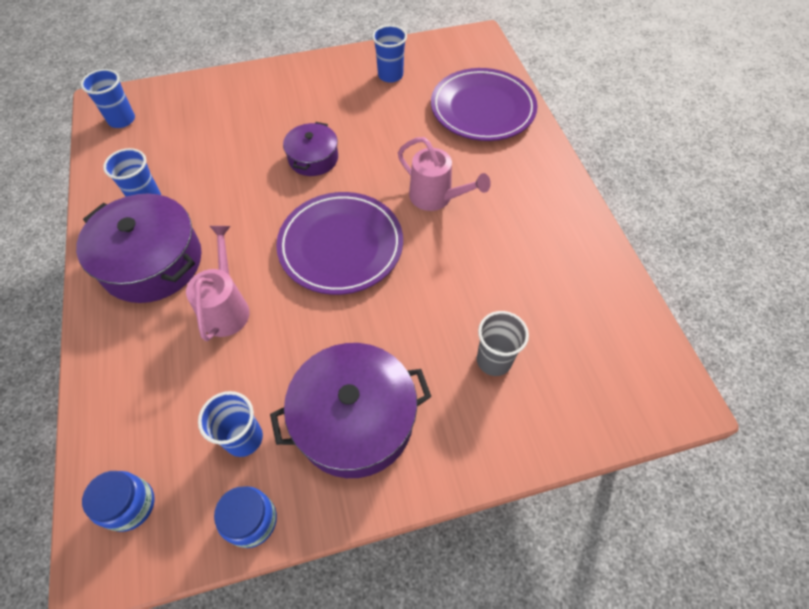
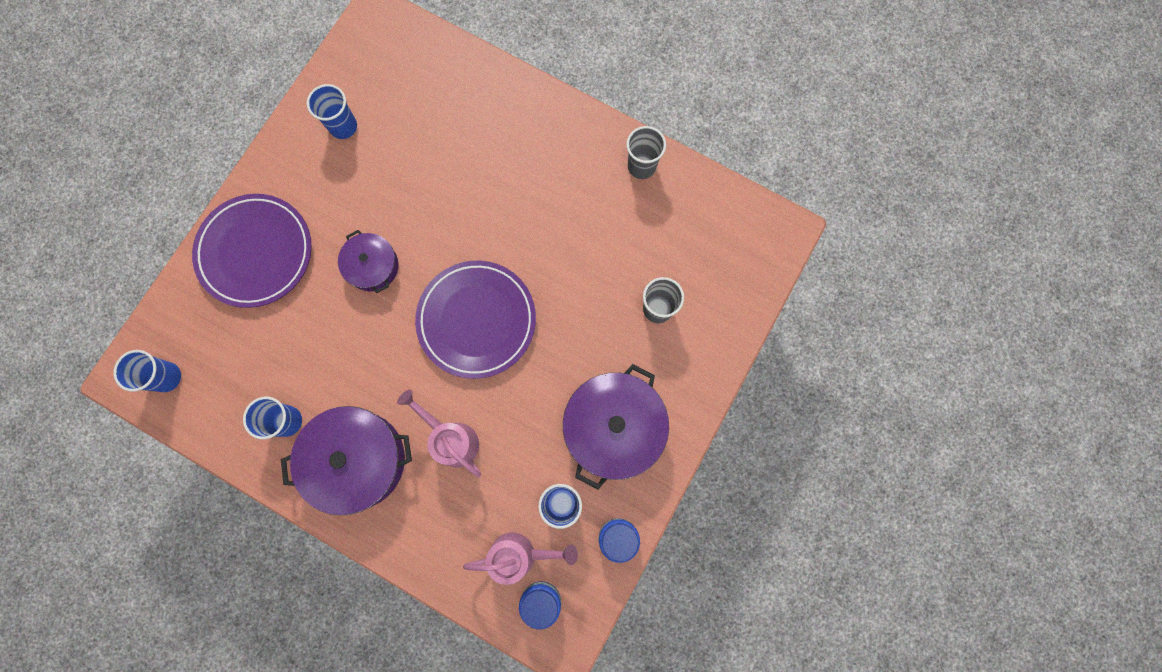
camera: 45 degrees left, 20 degrees up
pink watering can [398,137,491,211] -> pink watering can moved to [463,532,578,585]
purple plate [431,68,538,141] -> purple plate moved to [192,194,312,308]
none -> grey cup [626,126,666,179]

